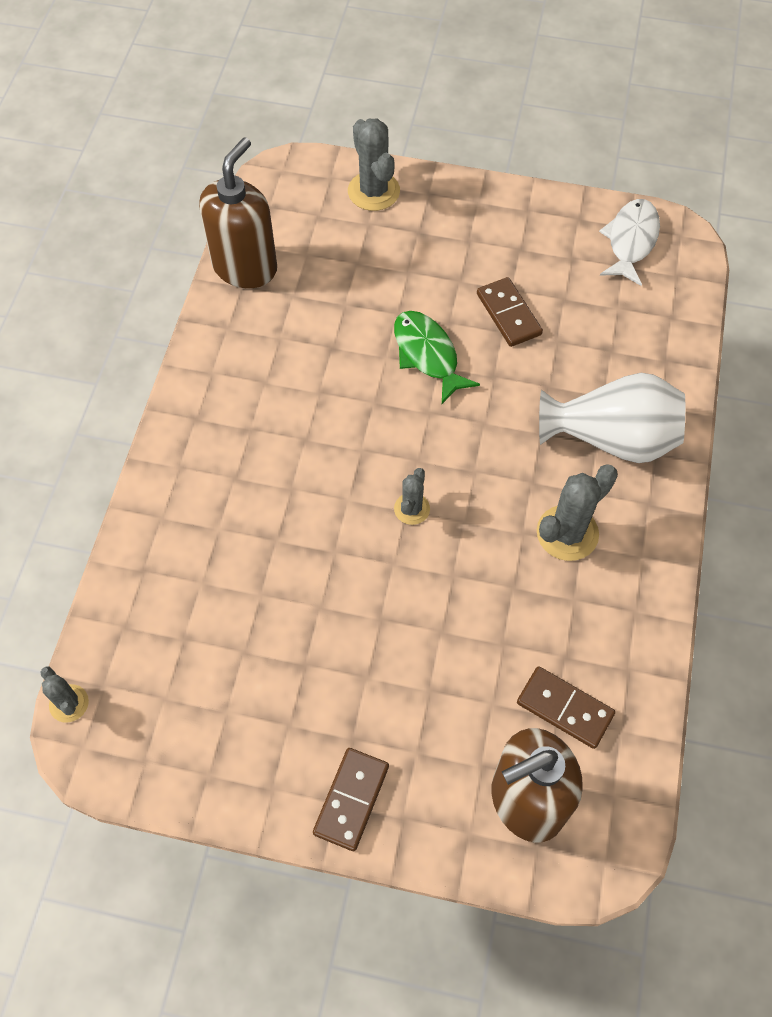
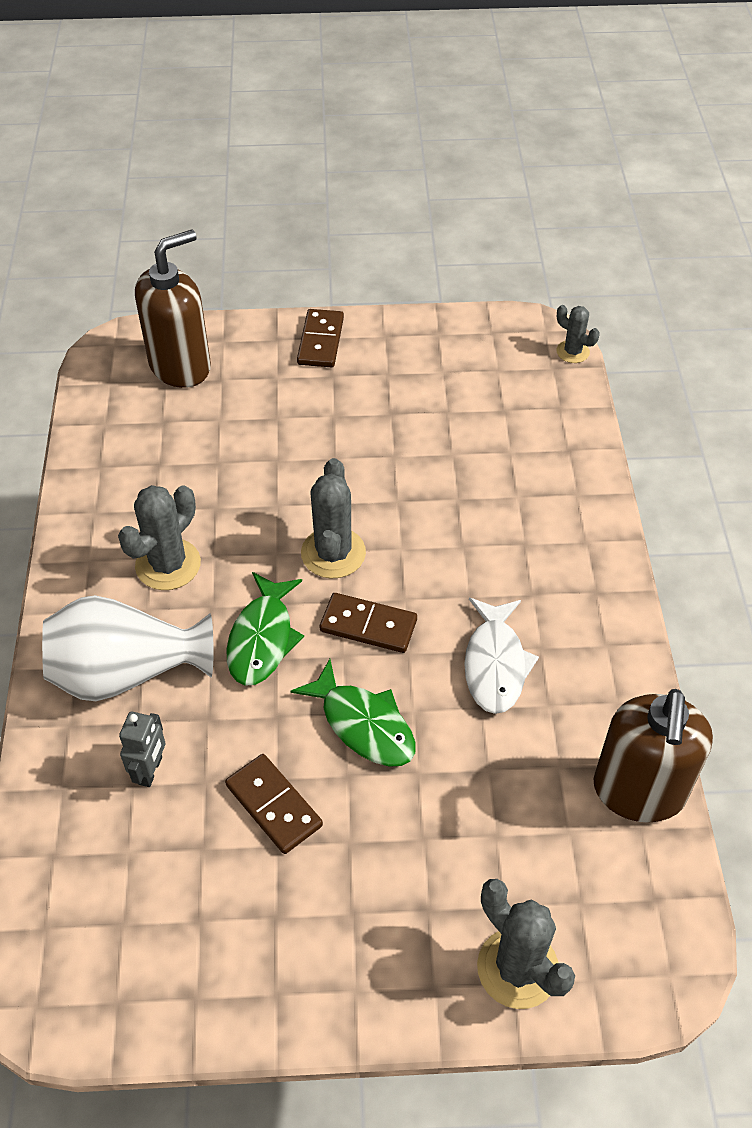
camera: 165 degrees right, 10 degrees down
grey cactus [394,468,430,525] -> grey cactus [301,458,366,579], size x1.70
brown domino [517,666,615,749] -> brown domino moved to [320,593,417,653]
white fish [599,199,660,286] -> white fish moved to [464,598,539,714]
none -> grey robot [119,712,166,787]
none -> green fish [227,572,304,686]

